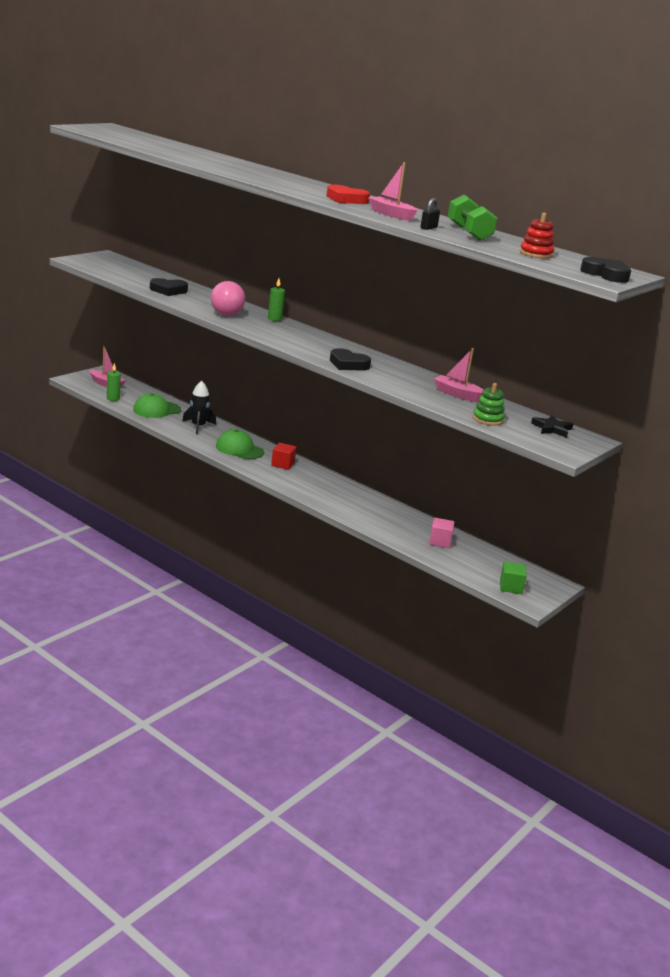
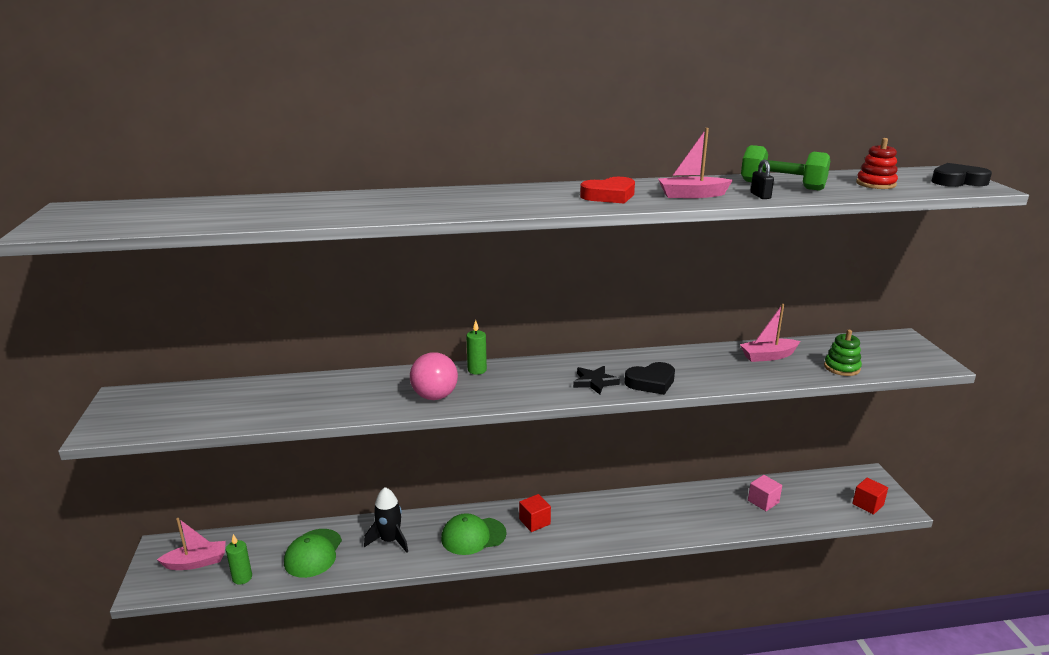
camera: 45 degrees left, 0 degrees up
black heart [150,278,188,296] -> none
green cube [500,561,527,594] -> red cube [852,478,888,515]
black star [531,415,573,438] -> black star moved to [573,366,620,395]

